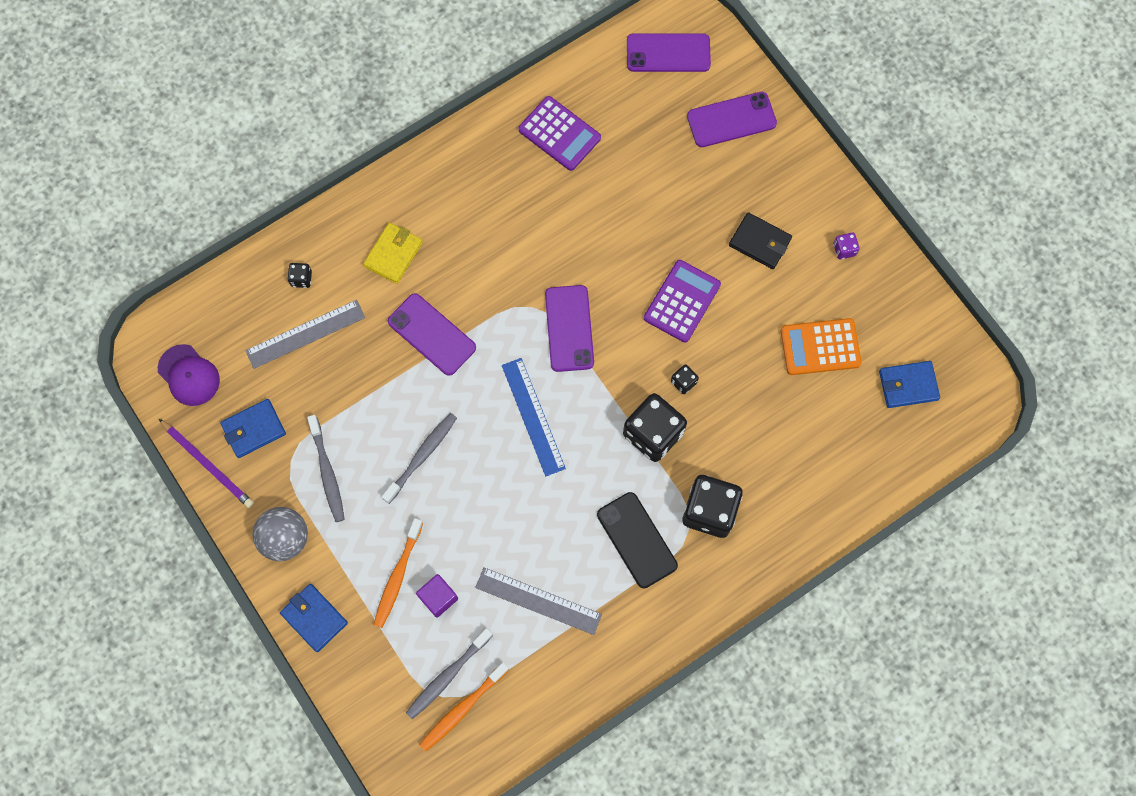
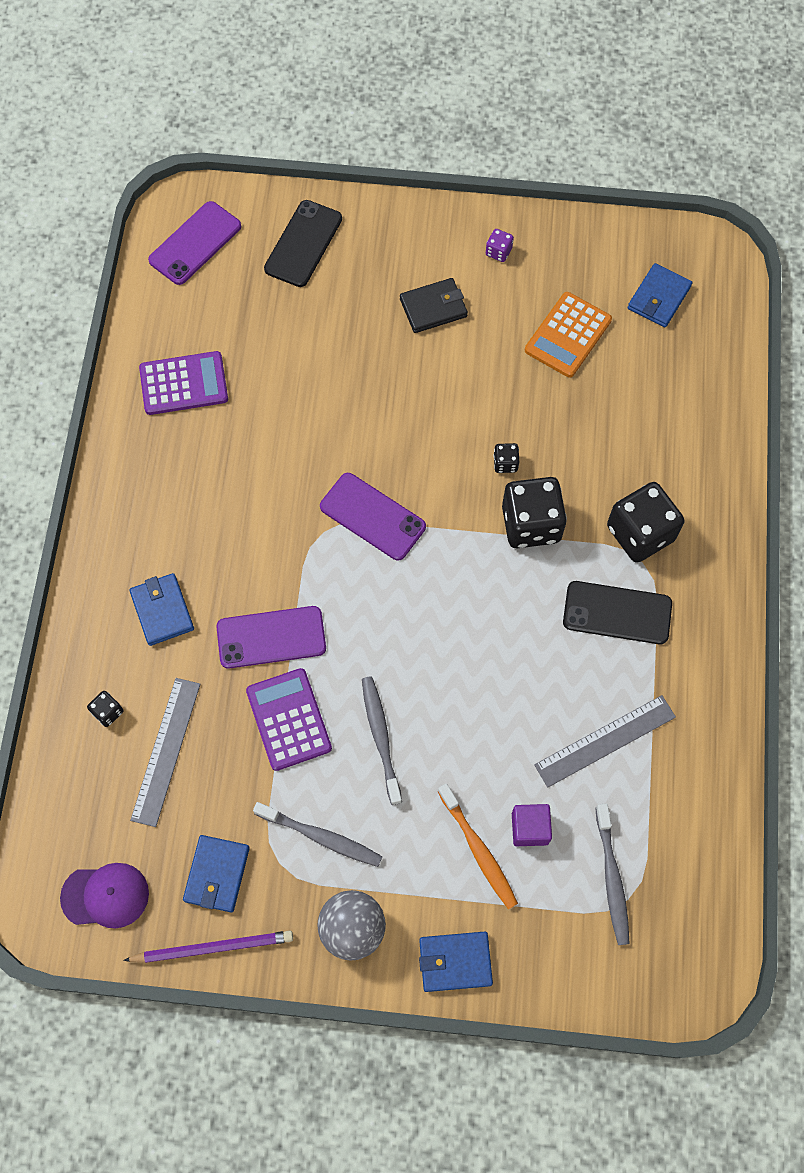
camera: 50 degrees left, 5 degrees down
yellow wallet [363,223,423,284] -> blue wallet [129,573,194,646]
orange toothbrush [419,662,509,752] -> none
blue ruler [502,358,566,476] -> none
purple calculator [644,260,721,343] -> purple calculator moved to [246,668,332,771]
purple phone [687,92,777,147] -> black phone [264,200,342,287]

